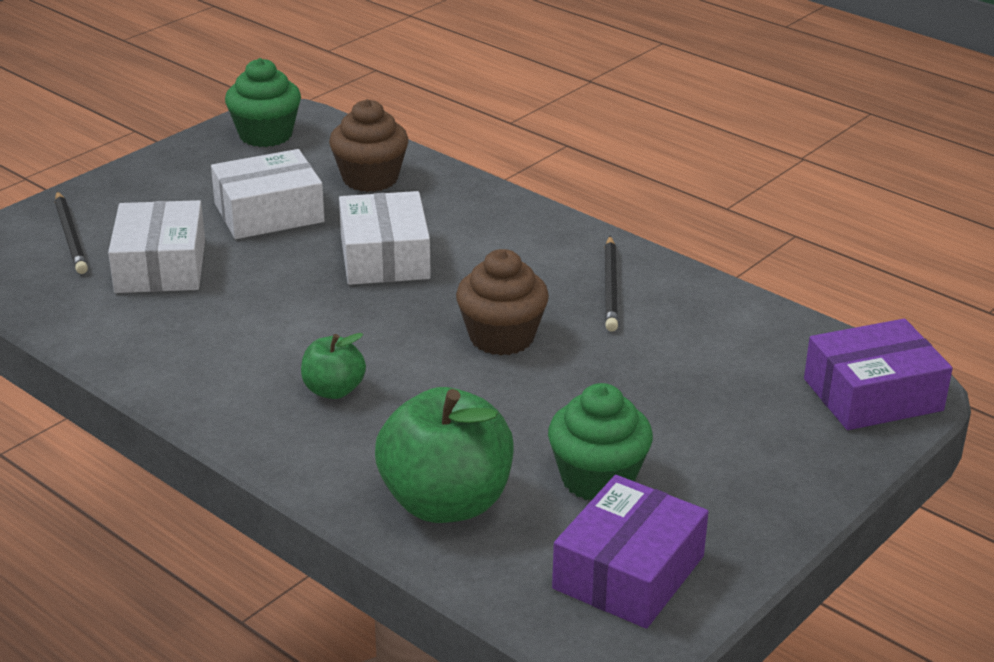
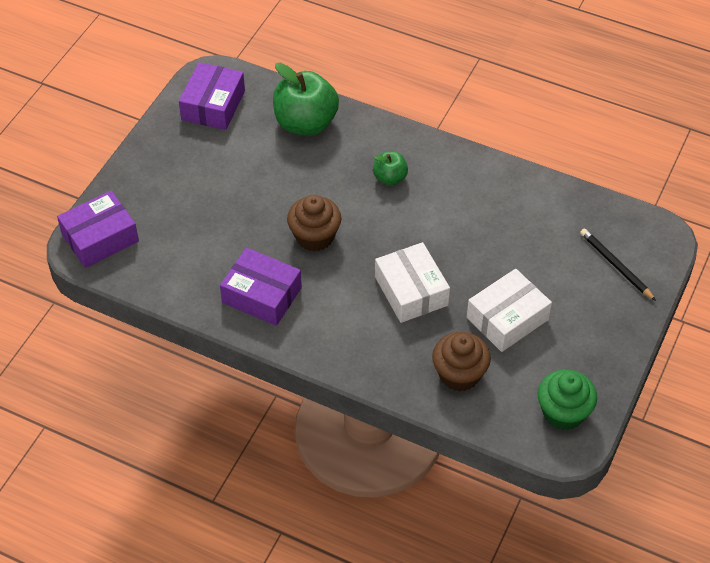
camera: 165 degrees right, 20 degrees up
white box [108,200,205,293] -> none
green cupcake [548,383,653,500] -> none
black pencil [605,236,618,332] -> purple box [220,248,302,326]

